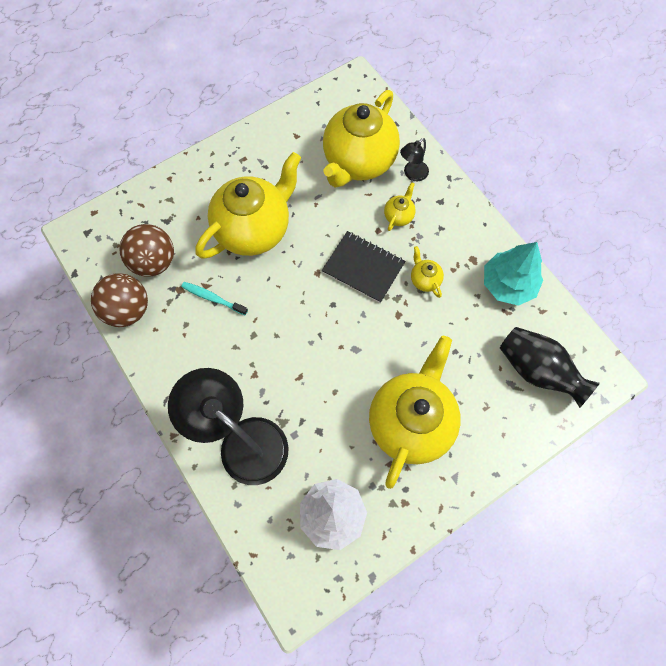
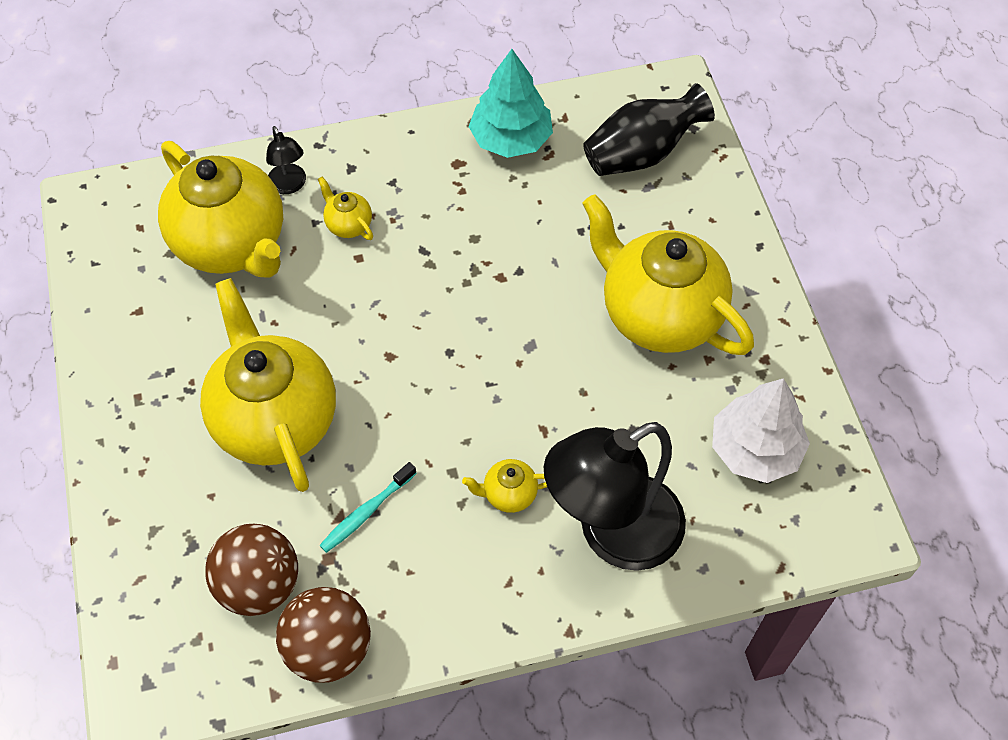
camera: 70 degrees left, 10 degrees down
black notebook [322,231,406,303] -> none
yellow teapot [411,246,444,298] -> yellow teapot moved to [462,459,547,513]

